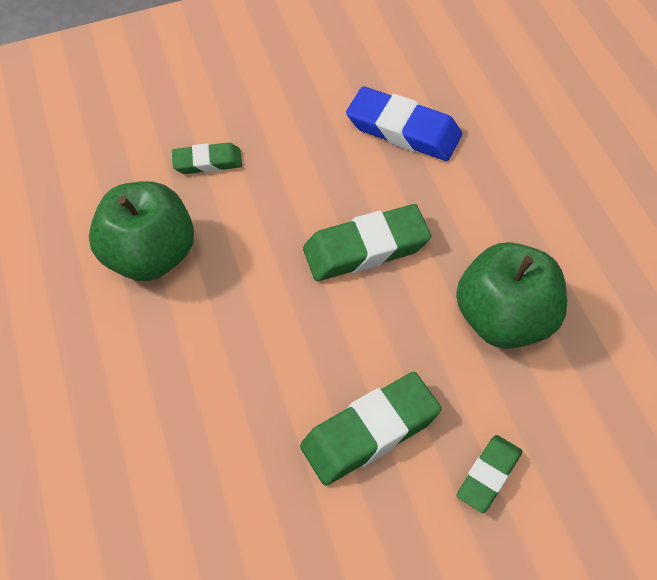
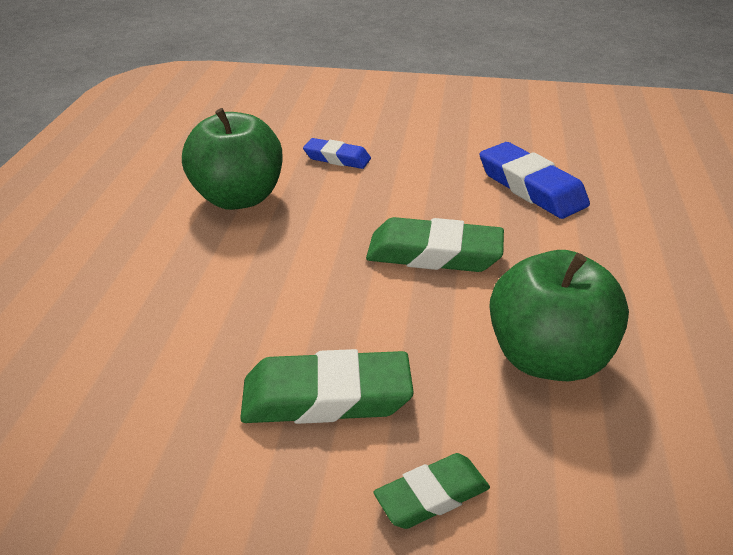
camera: 25 degrees right, 20 degrees down
green eraser [172,142,242,174] -> blue eraser [303,138,371,169]

